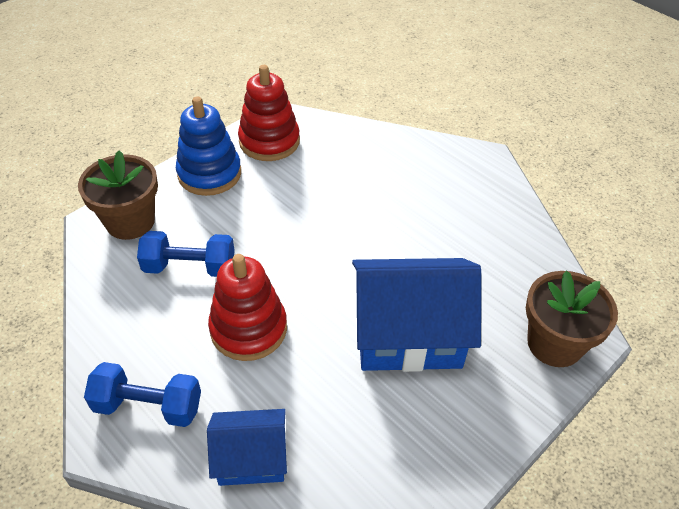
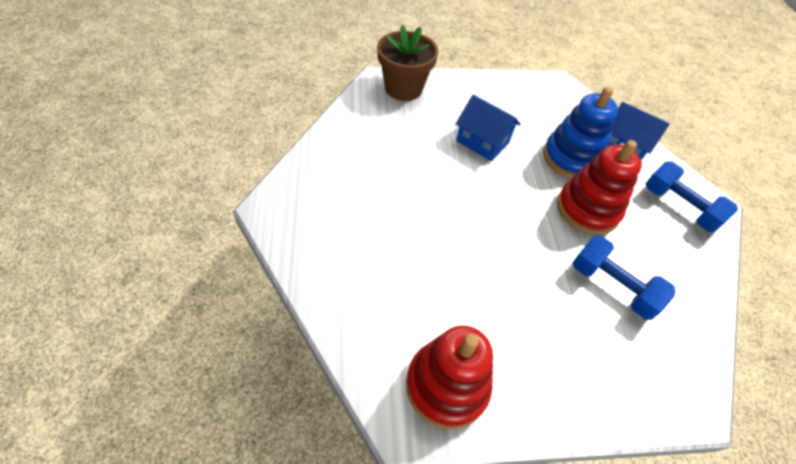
camera: 145 degrees left, 5 degrees up
brown flower pot [78,150,158,240] -> none
blue stacking toy [176,96,241,196] -> blue stacking toy moved to [543,87,618,179]
blue house [352,258,481,372] -> blue house [456,95,520,161], size x0.57

